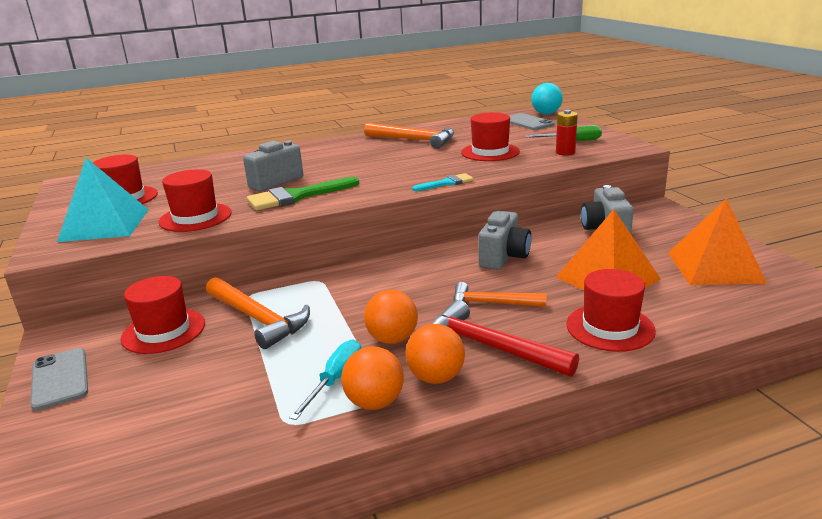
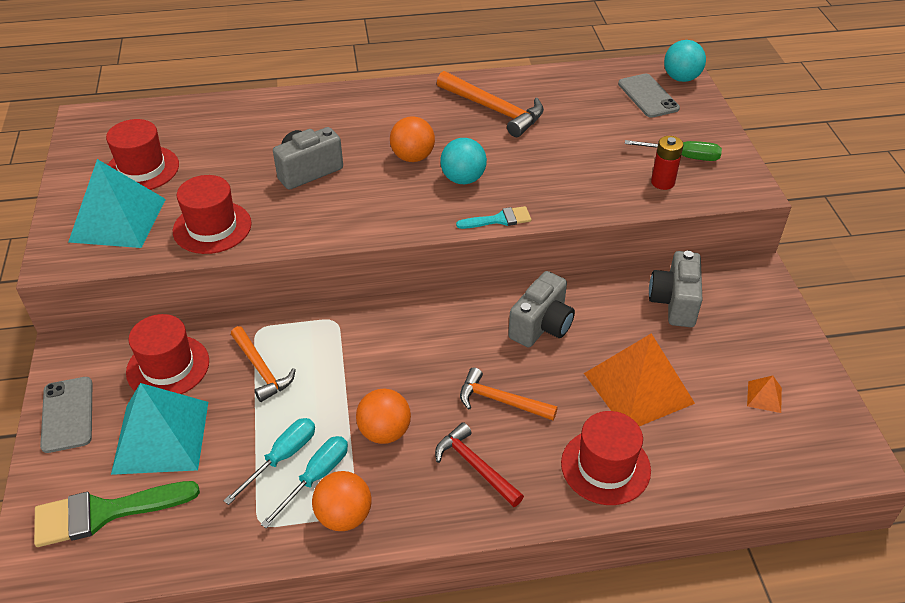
camera: 10 degrees right, 20 degrees up
orange hammer [206,277,310,349] -> orange hammer [231,326,296,402], size x0.67
green brush [247,177,359,210] -> green brush moved to [34,481,200,547]
orange ball [405,324,465,384] -> orange ball moved to [390,116,435,162]
red hammer [432,300,579,377] -> red hammer [435,422,524,507], size x0.67
red hat [461,112,520,161] -> none
orange pyramid [668,198,767,285] -> orange pyramid [747,376,782,413], size x0.41
none -> turquoise pyramid [111,383,208,475]
none -> turquoise screwdriver [223,418,315,505]
none -> turquoise ball [440,138,487,184]

